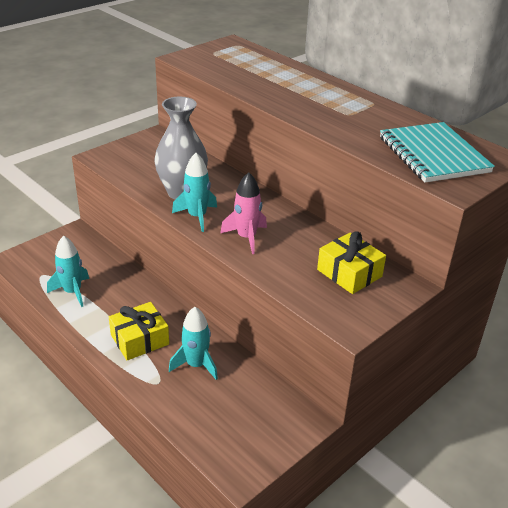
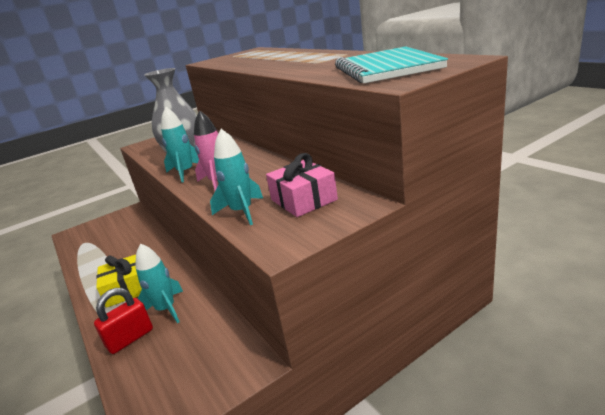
camera: 15 degrees right, 10 degrees down
turquoise rocket [47,236,89,307] -> turquoise rocket moved to [210,129,263,225]
yellow gift [317,231,386,294] -> pink gift [266,153,338,217]
none -> red padlock [94,288,153,354]

